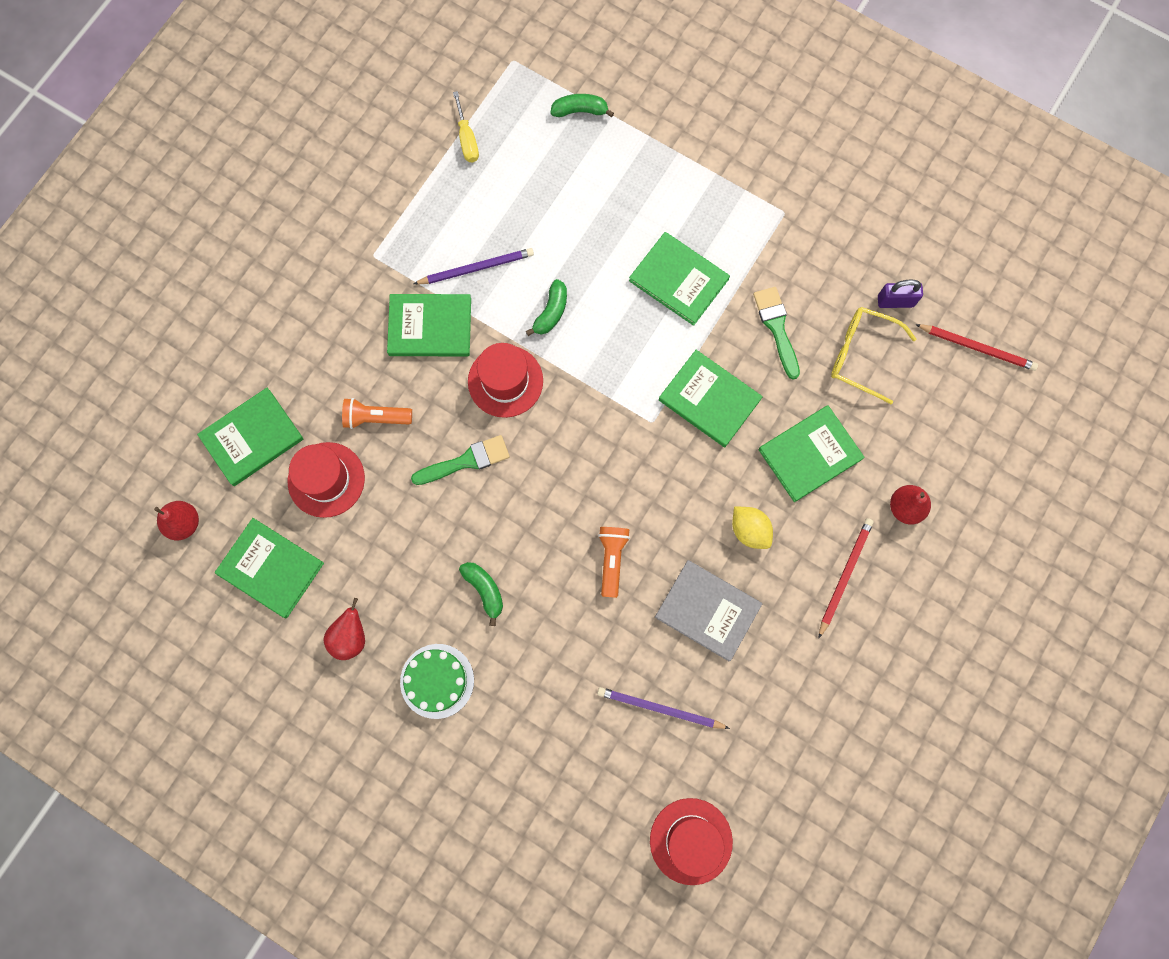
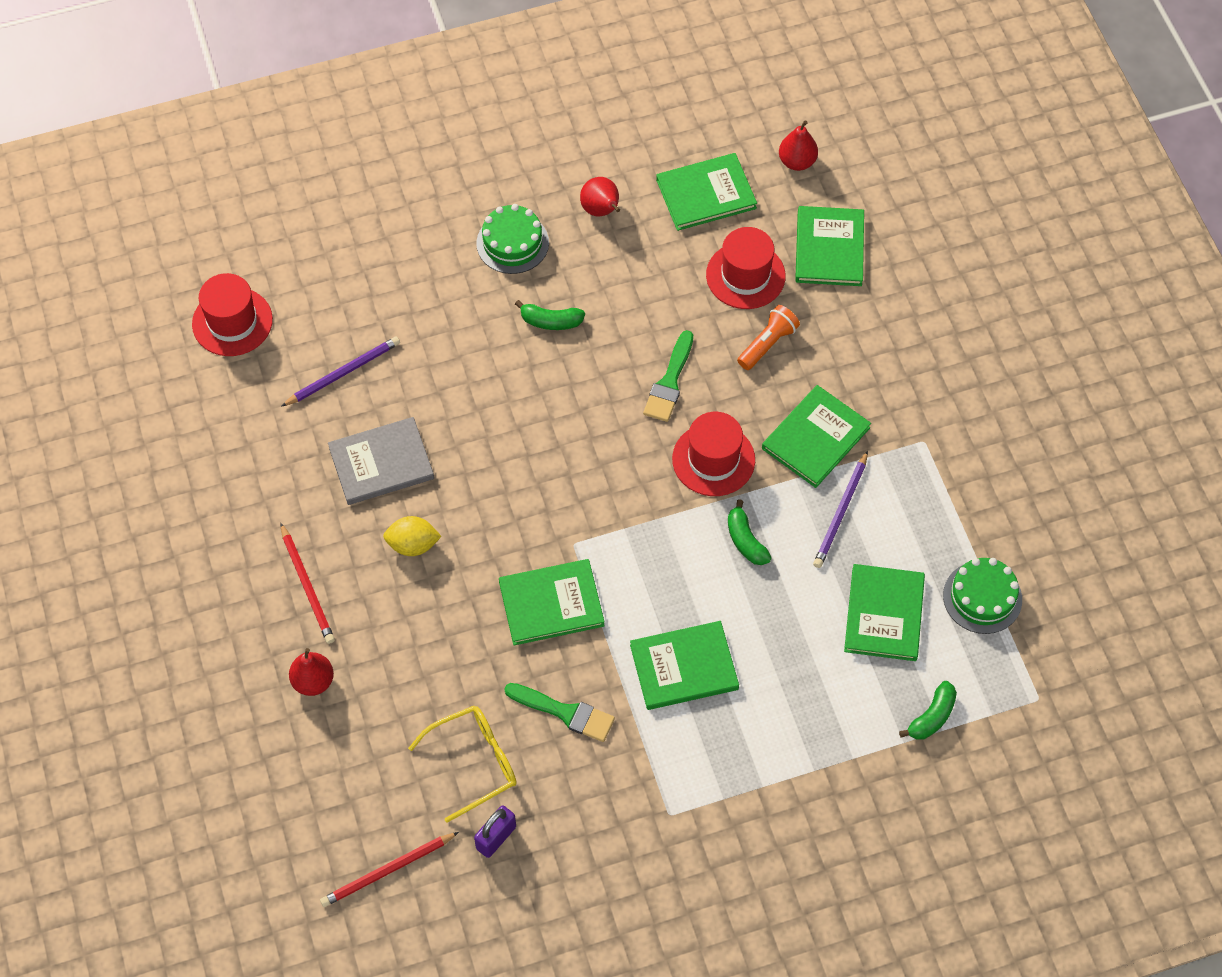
camera: 130 degrees right, 15 degrees down
yellow screwdriver [453,91,479,162] -> green cake [943,558,1022,634]
orange flashlight [598,527,630,598] -> none
green book [759,405,865,502] -> green book moved to [844,564,925,661]

